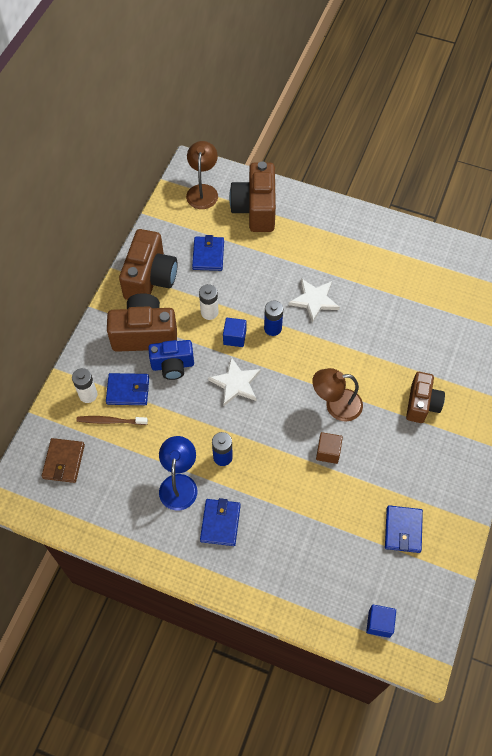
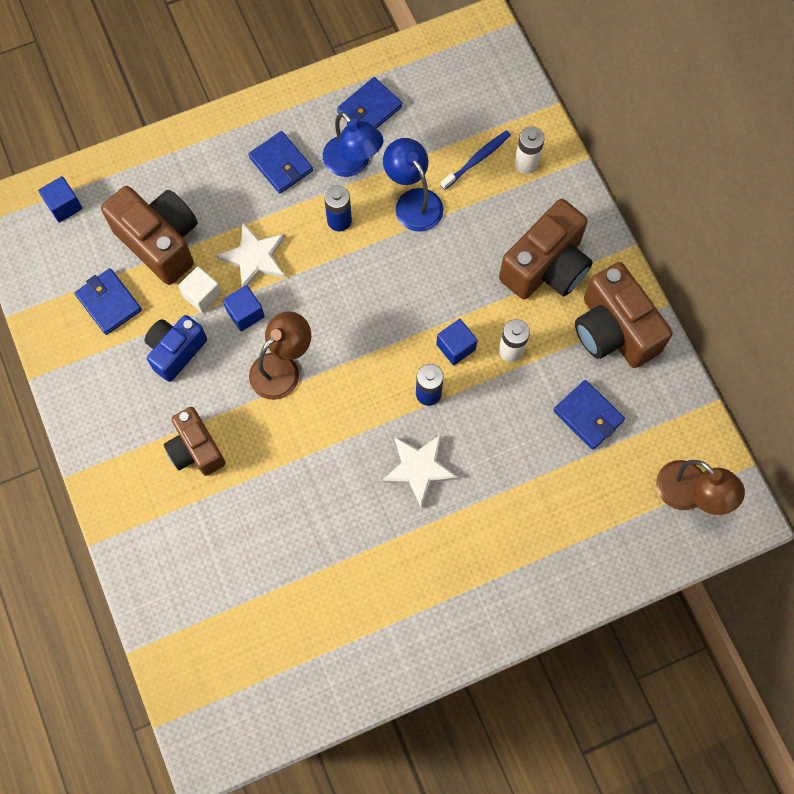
camera: 135 degrees right, 10 degrees up
brown wallet [42,438,85,483] -> none
brown toothbrush [76,416,148,425] -> blue toothbrush [440,130,511,190]
blue wallet [106,373,149,405] -> blue wallet moved to [337,77,402,129]
blue camera [148,340,194,380] -> blue camera moved to [145,315,207,382]
white star [208,357,261,406] -> white star moved to [216,223,285,287]
brown camera [229,161,276,232] -> brown camera moved to [101,186,198,285]
brown cube [316,432,343,464] -> blue cube [223,285,265,331]
none -> white cube [178,266,222,313]
none -> blue lamp [383,138,443,232]

